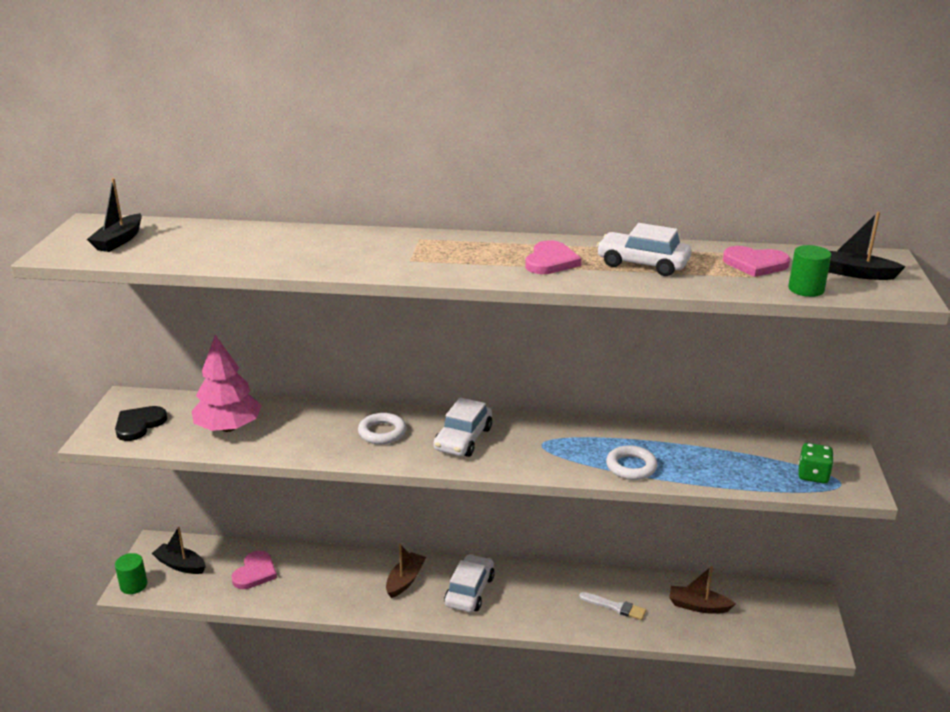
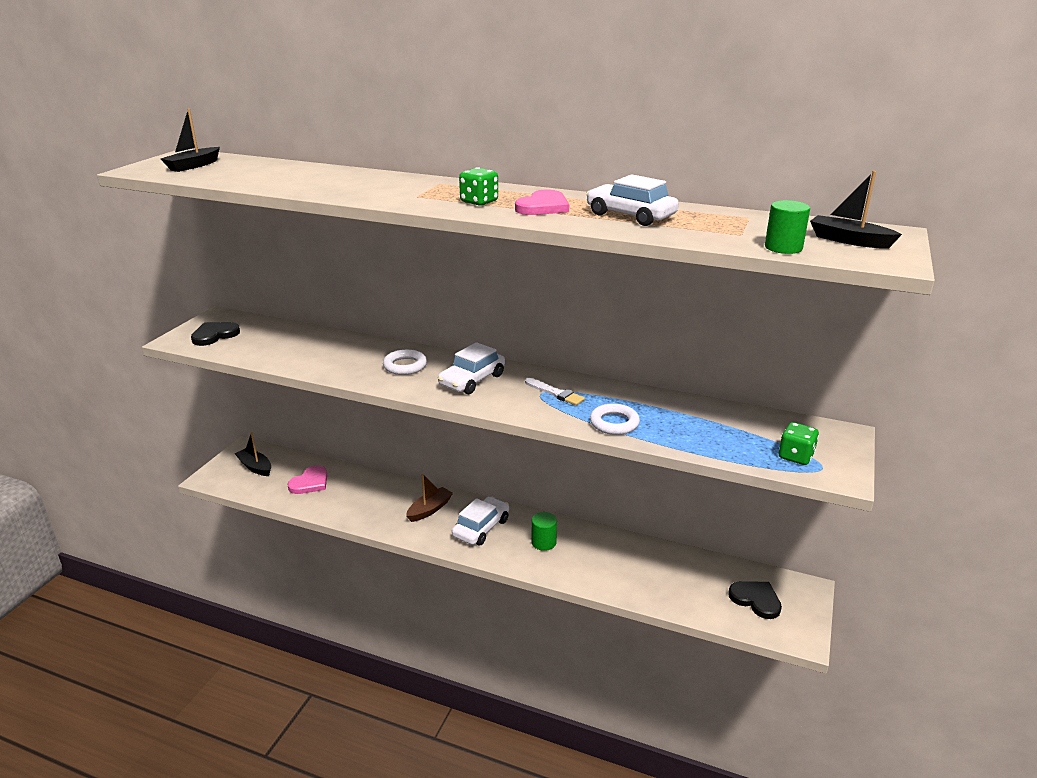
camera: 15 degrees right, 0 degrees up
green cylinder [115,553,148,594] -> green cylinder moved to [531,512,557,551]
pink tree [192,335,262,432] -> none
white brush [579,592,646,620] -> white brush moved to [525,378,585,406]
brown boat [669,566,735,614] -> none
pink heart [723,246,790,277] -> none
none -> green dice [459,167,498,206]
none -> black heart [728,581,782,619]

